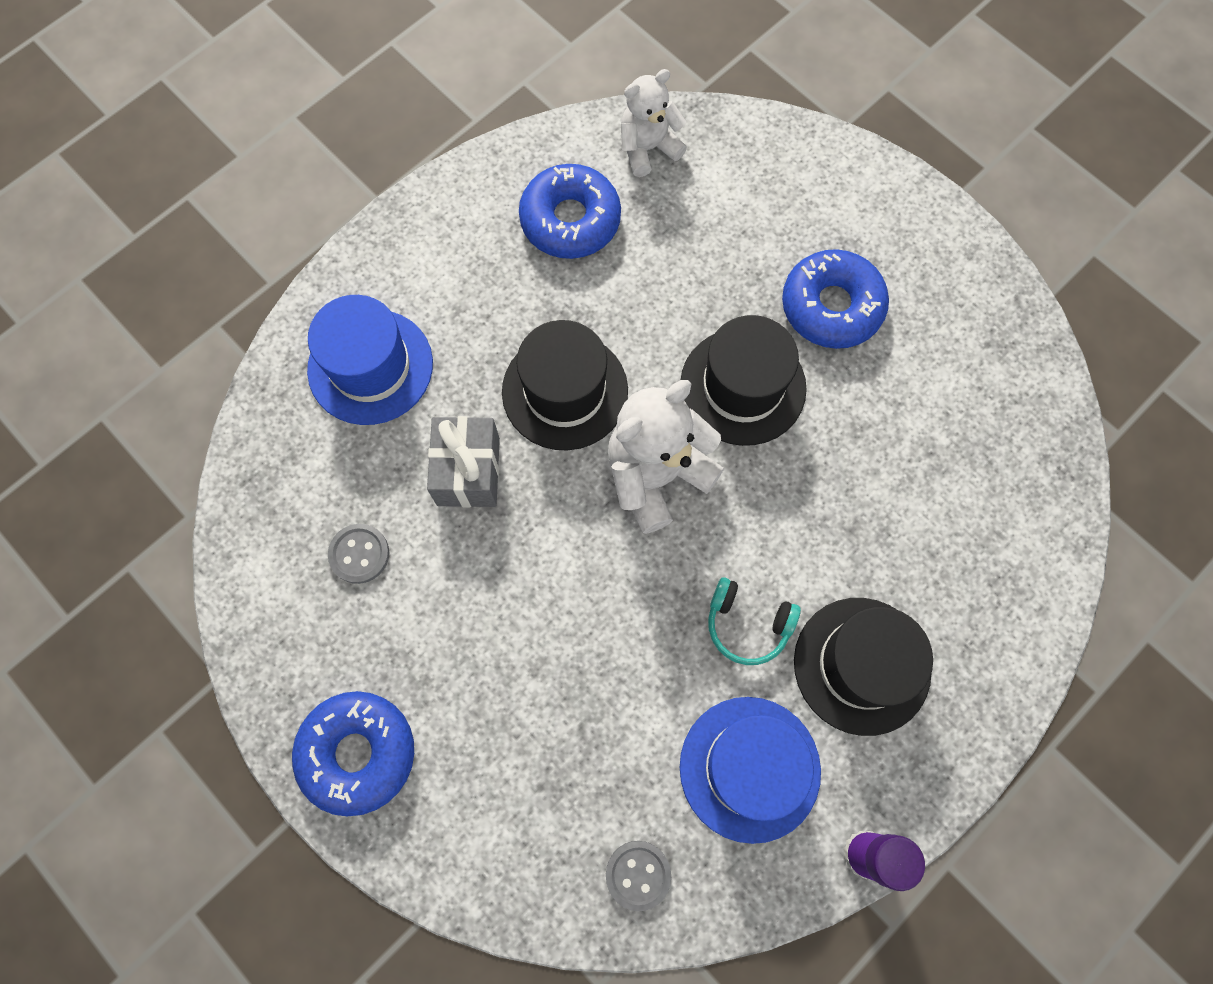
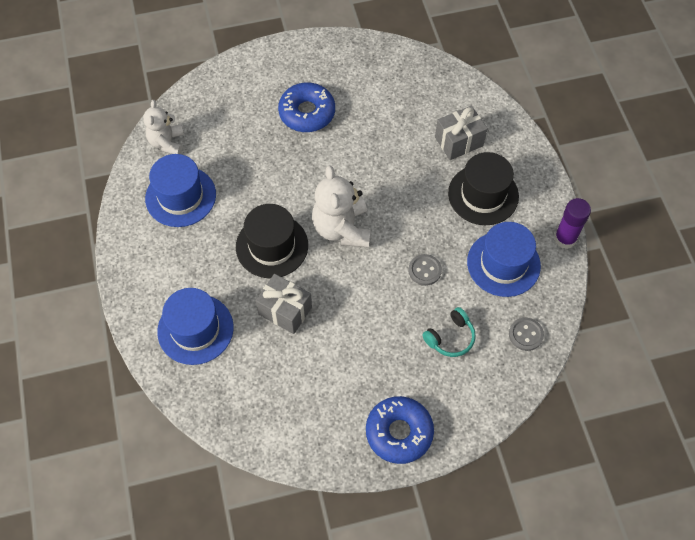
camera: 60 degrees left, 10 degrees down
grey button [328,524,389,584] -> grey button moved to [408,254,442,286]
blue donut [519,164,621,259] -> blue hat [145,154,216,227]
black hat [681,315,807,446] -> none
turquoise headphones [708,577,801,665] -> turquoise headphones moved to [422,307,476,357]
none -> grey gift [435,106,487,160]

